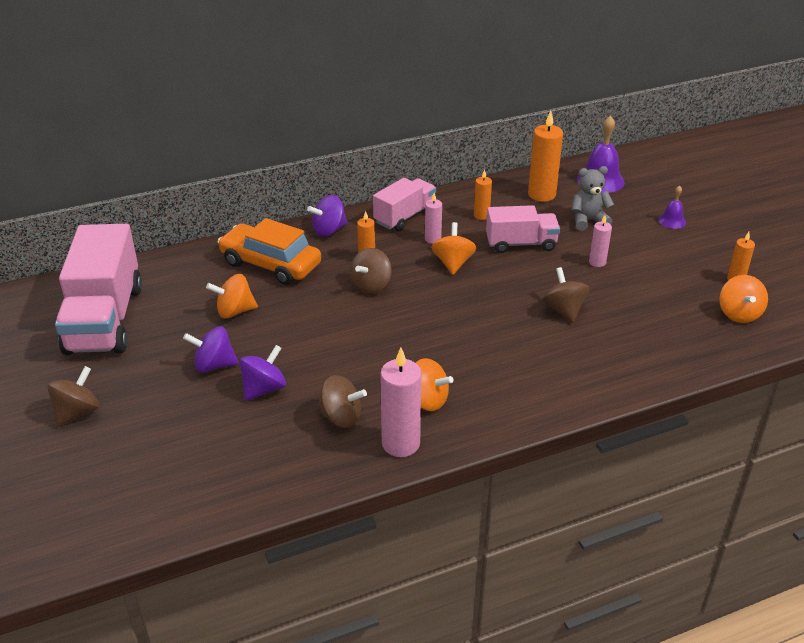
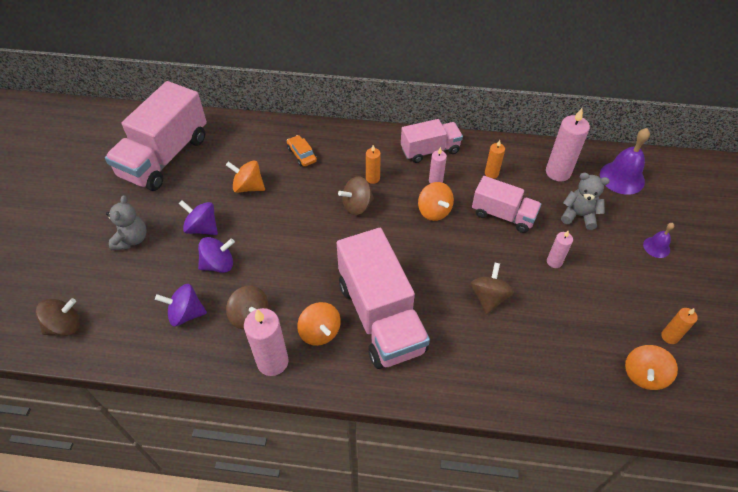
camera: 30 degrees right, 15 degrees up
brown spinning top [47,366,99,427] -> brown spinning top moved to [36,298,80,336]
orange car [217,218,321,285] -> orange car [287,135,317,167], size x0.48
purple spinning top [307,195,348,237] -> purple spinning top moved to [155,284,207,326]
orange spinning top [431,222,476,275] -> orange spinning top turned 120 degrees clockwise [418,182,454,221]
orange candle [528,111,563,202] -> pink candle [546,108,590,181]
none -> grey teddy bear [106,195,147,250]
none -> pink truck [337,228,430,369]

